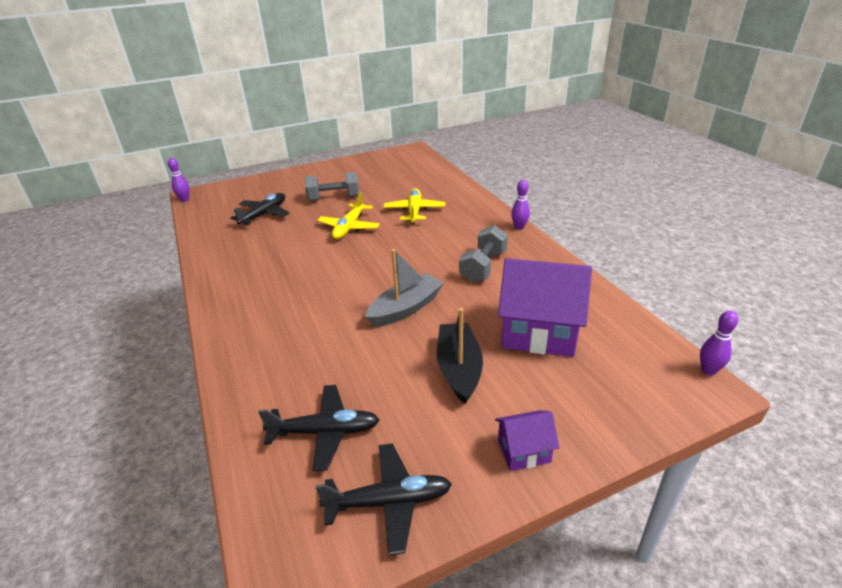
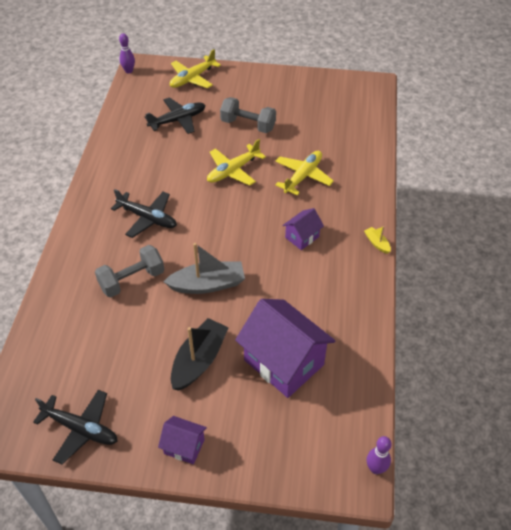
camera: 30 degrees right, 15 degrees up
black plane [258,385,379,471] -> black plane moved to [111,189,177,238]
grey dumbbell [459,225,508,283] -> grey dumbbell moved to [95,245,165,297]
purple bowling pin [511,180,530,230] -> yellow boat [364,226,391,254]
none -> yellow plane [170,49,221,88]
none -> purple house [282,208,324,250]

